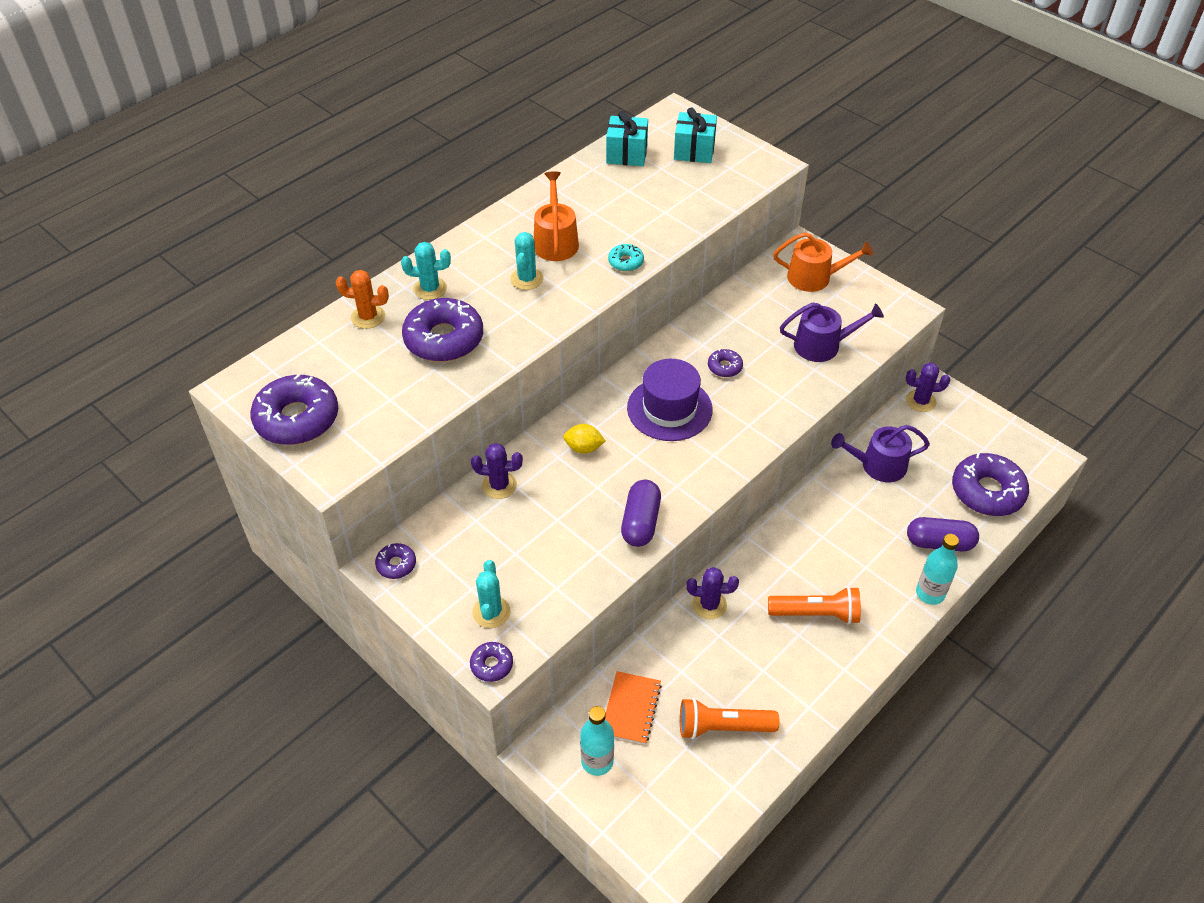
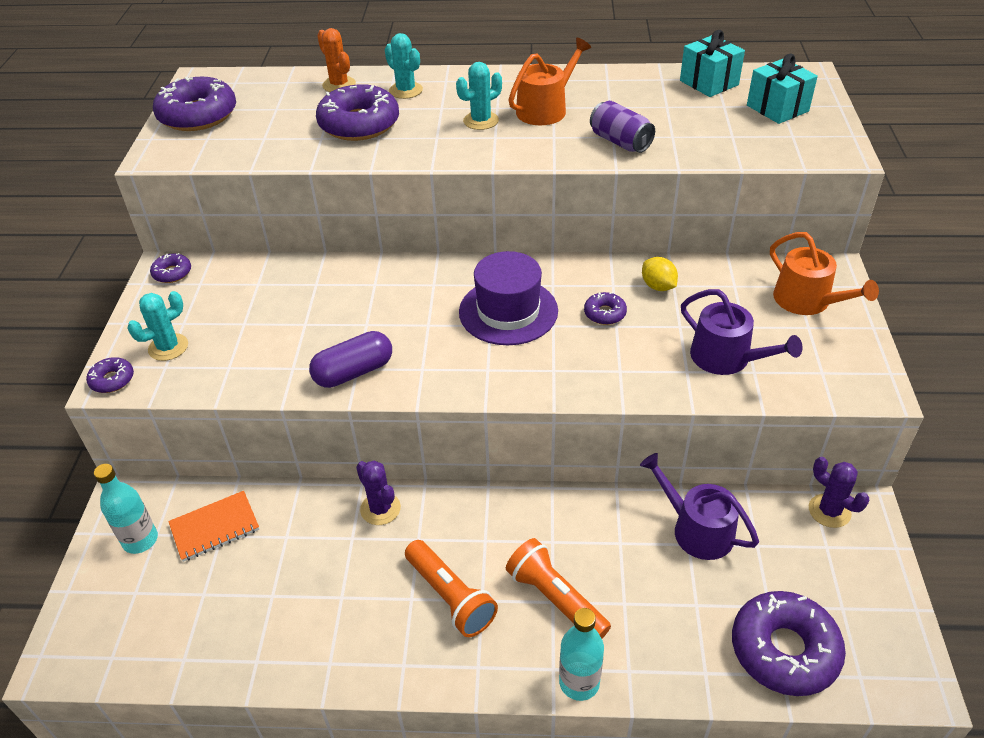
camera: 50 degrees right, 5 degrees down
purple cactus [471,443,523,499] -> none
yellow lemon [563,424,605,454] -> yellow lemon moved to [642,257,678,291]
turquoise donut [608,244,644,272] -> none
orange flashlight [680,698,779,739] -> orange flashlight moved to [506,538,611,639]
purple capsule [907,517,979,552] -> none
none -> purple can [590,101,655,153]

